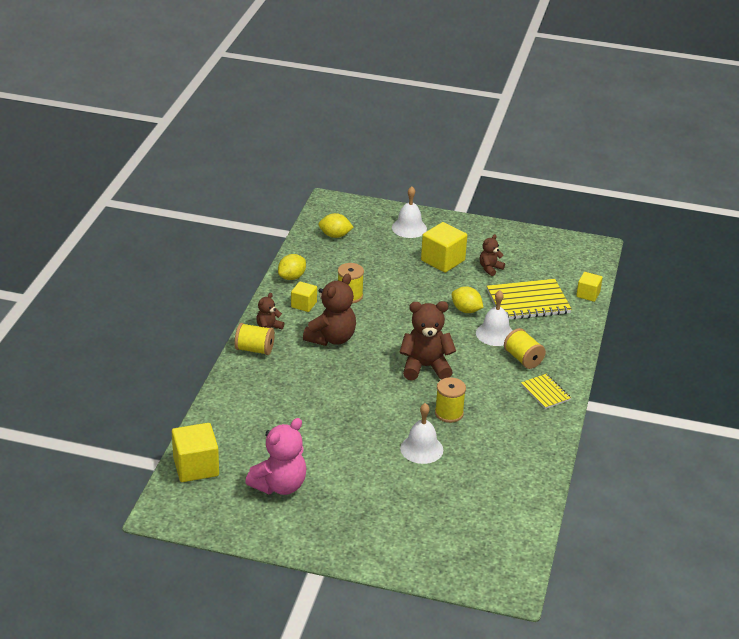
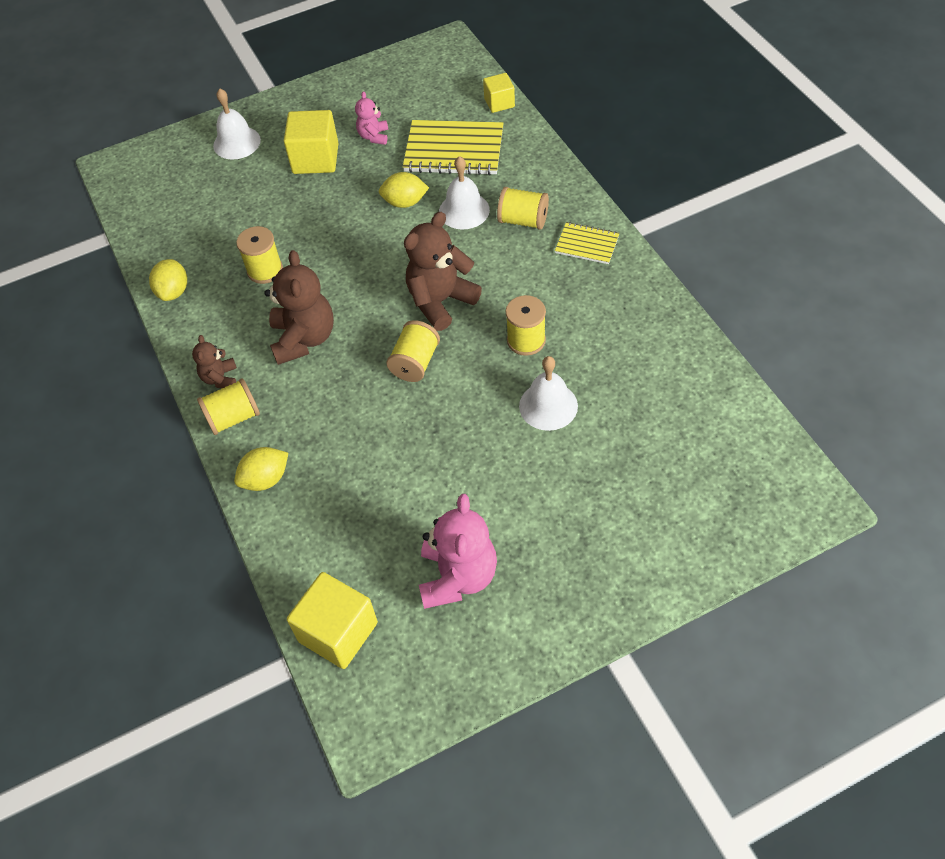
camera: 35 degrees left, 20 degrees up
yellow cube [291,281,317,312] -> none
yellow lemon [319,213,354,238] -> yellow lemon moved to [234,447,288,491]
brown teddy bear [480,234,505,276] -> pink teddy bear [355,91,388,145]
yellow notebook [487,279,572,320] -> yellow notebook turned 60 degrees clockwise [403,120,503,175]
none -> yellow spool [386,320,440,382]

